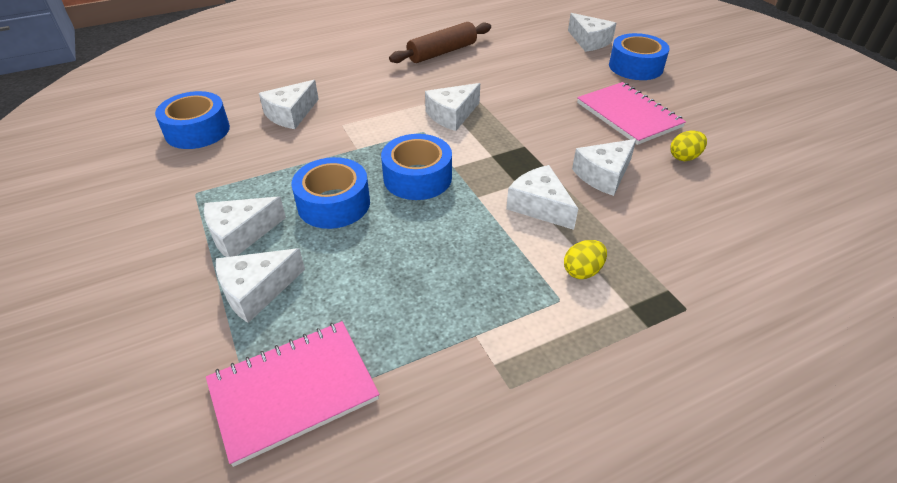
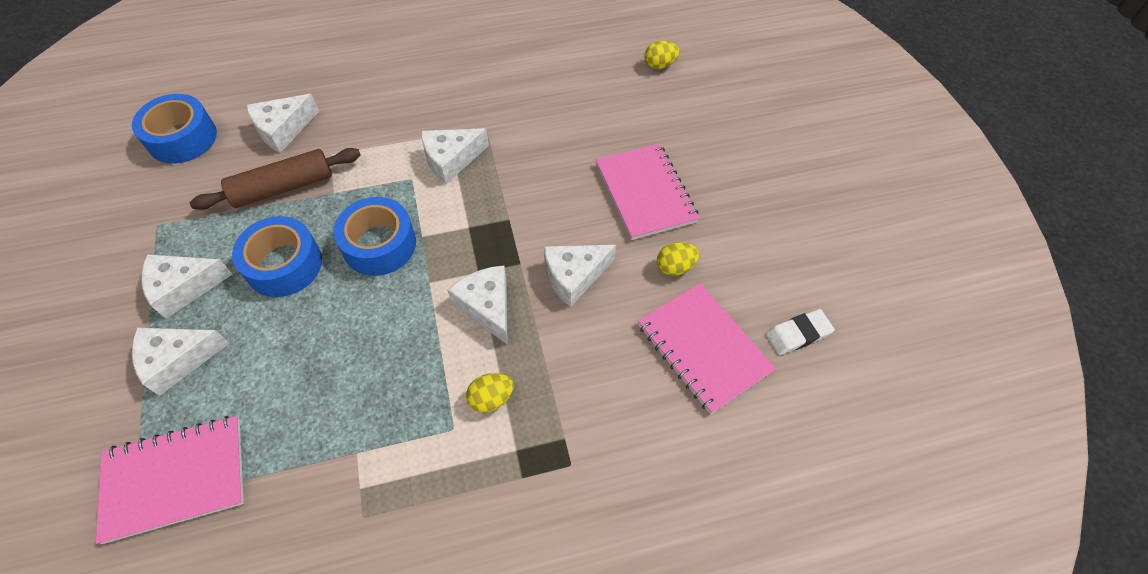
camera: 10 degrees right, 15 degrees up
brown rolling pin [389,22,491,63] -> brown rolling pin moved to [190,148,361,210]
white cheese [568,13,616,52] -> yellow egg [644,41,679,69]
blue tape [609,33,670,80] -> none
none -> pink notebook [638,283,776,414]
none -> white eraser [766,309,835,355]

